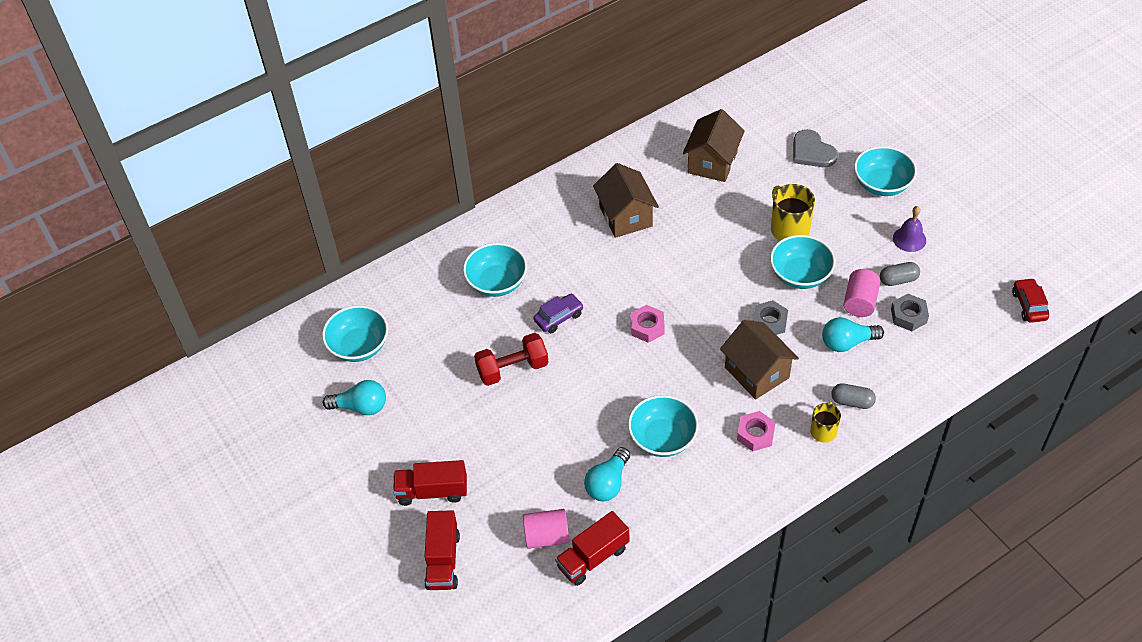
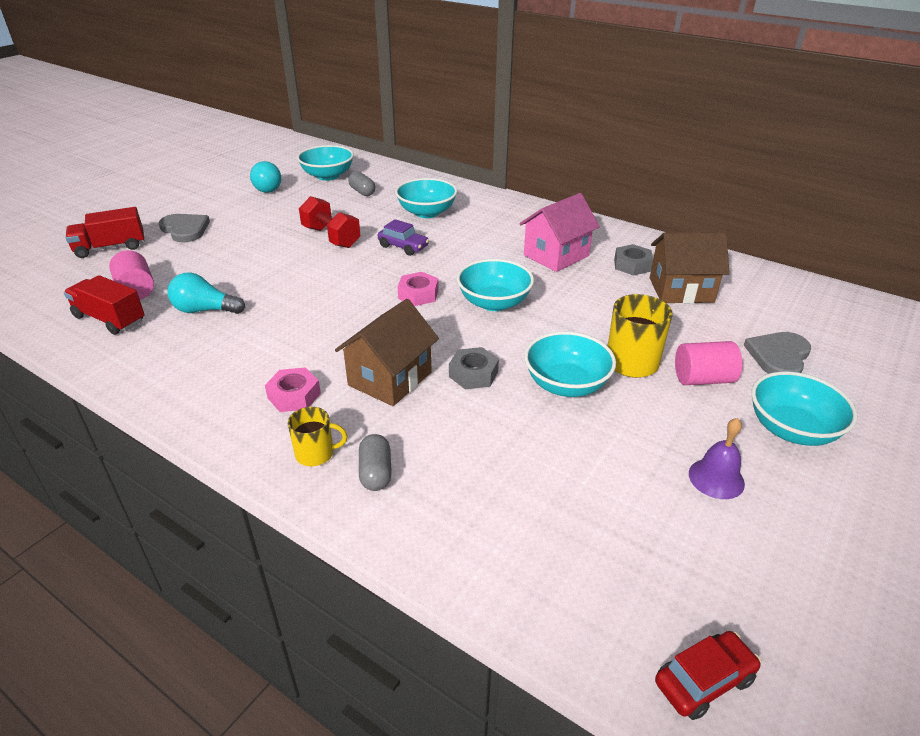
camera: 65 degrees right, 15 degrees down
red truck [393,460,467,506] -> grey heart [159,214,210,243]
brown house [593,163,659,238] -> pink house [520,193,600,272]
turquoise bowl [628,395,699,457] -> turquoise bowl moved to [457,259,534,311]
turquoise light bulb [822,317,884,352] -> none
pink cylinder [843,269,881,317] -> pink cylinder moved to [675,341,742,385]
grey capsule [880,262,920,286] -> grey capsule moved to [348,171,375,196]
grey nut [891,294,929,331] -> grey nut moved to [614,244,653,276]

